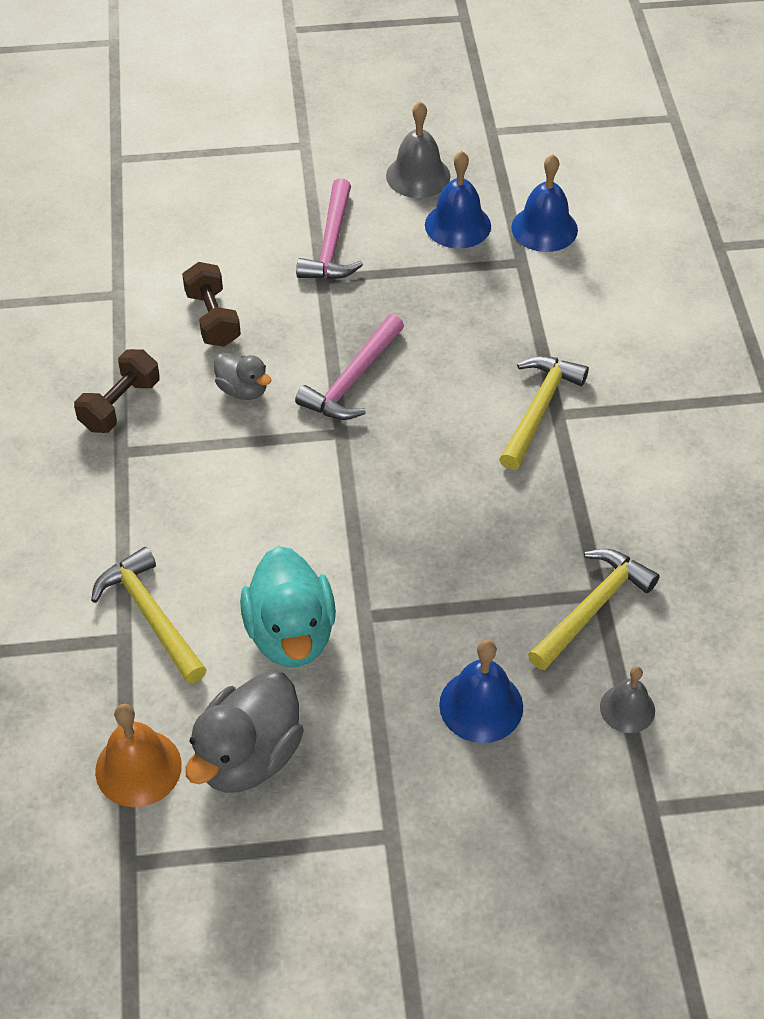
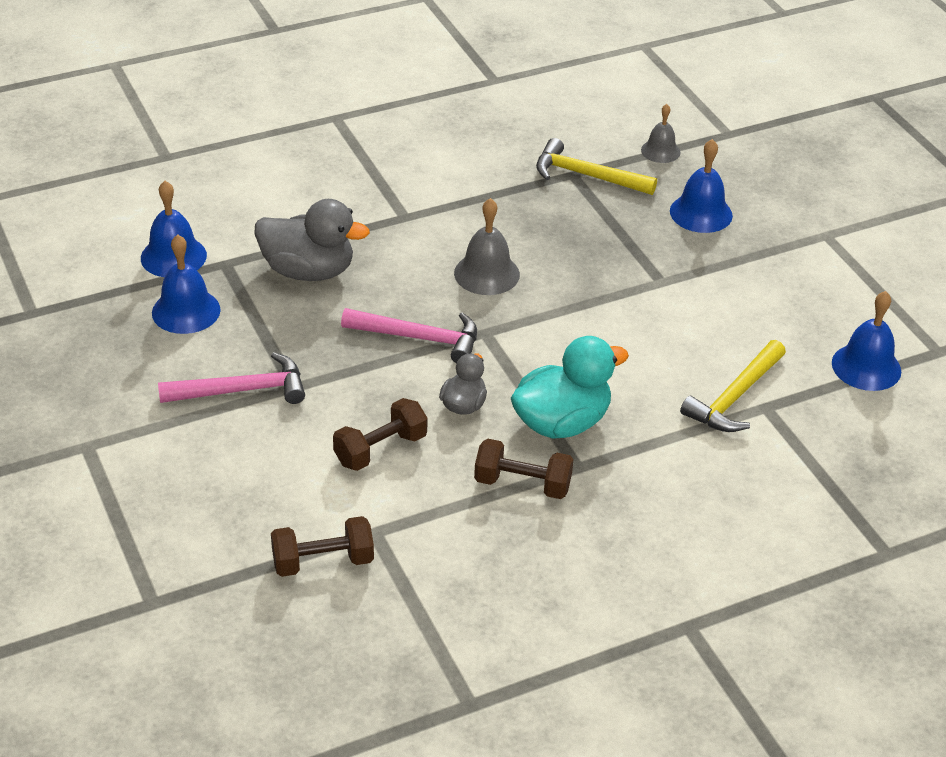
camera: 110 degrees left, 10 degrees down
orange bell [95,704,182,807] -> blue bell [832,291,901,391]
grey duck [186,671,304,793] -> grey duck moved to [254,199,370,281]
turquoise duck [240,546,336,667] -> turquoise duck moved to [511,336,629,439]
grey bell [386,101,451,198] -> grey bell moved to [454,198,520,295]
yellow hammer [500,356,589,470] -> none
none -> brown dumbbell [271,516,374,577]

